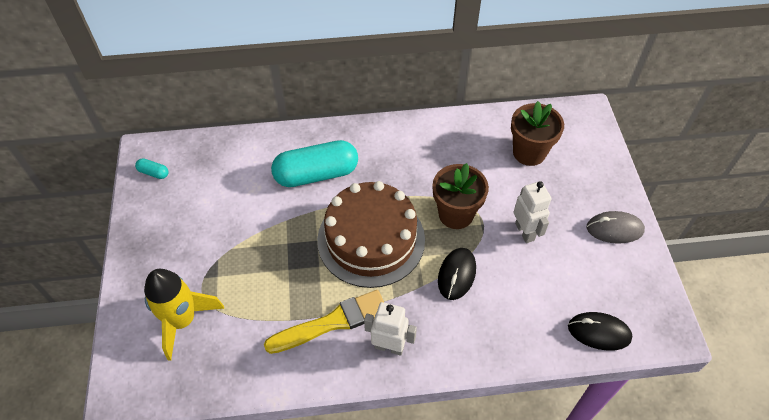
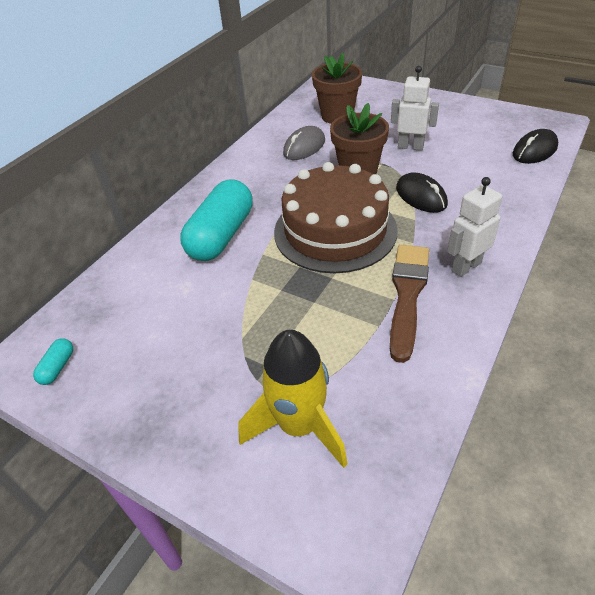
camera: 50 degrees left, 10 degrees down
turquoise capsule [135,158,169,179] -> turquoise capsule turned 45 degrees counterclockwise [33,338,73,385]
yellow brush [264,290,384,354] -> brown brush [390,245,429,363]
grey mouse [586,211,645,244] -> grey mouse moved to [283,126,325,160]

